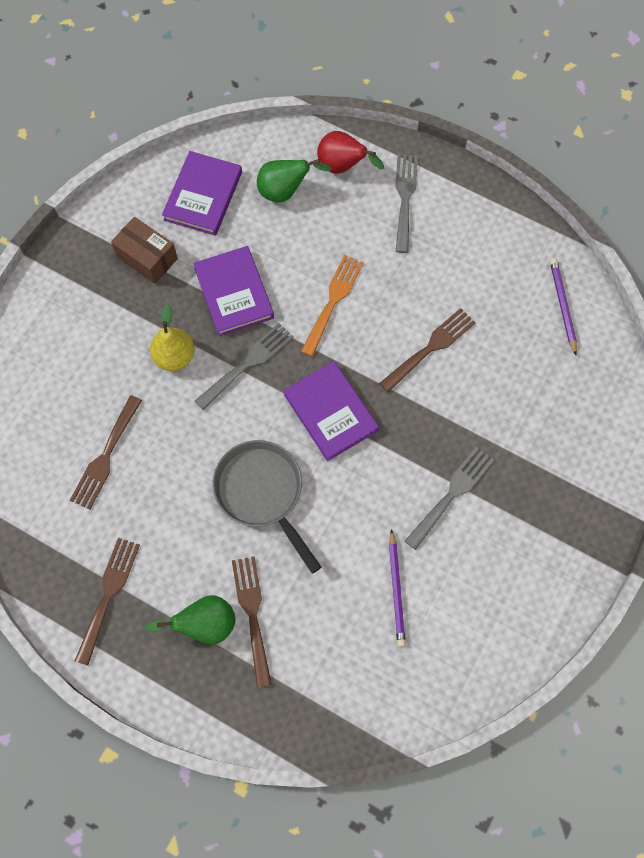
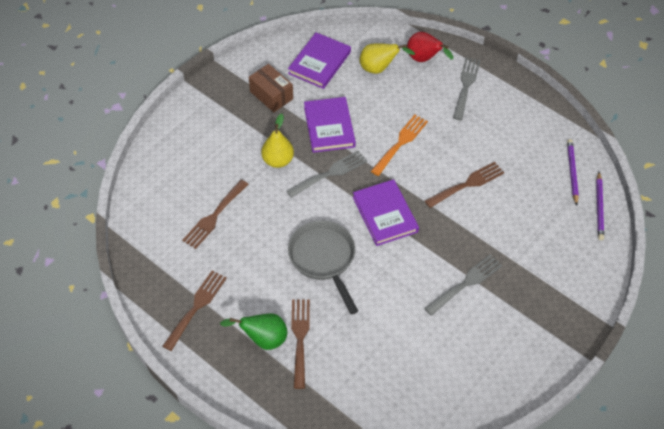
camera: 10 degrees right, 15 degrees down
green pear [257,159,331,202] -> yellow pear [360,44,415,74]
purple pencil [389,529,406,647] -> purple pencil moved to [596,172,604,240]

